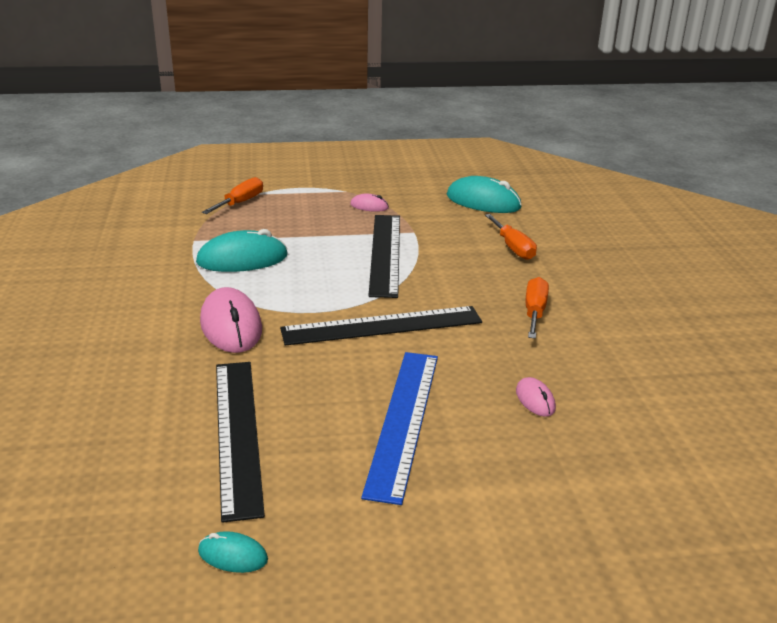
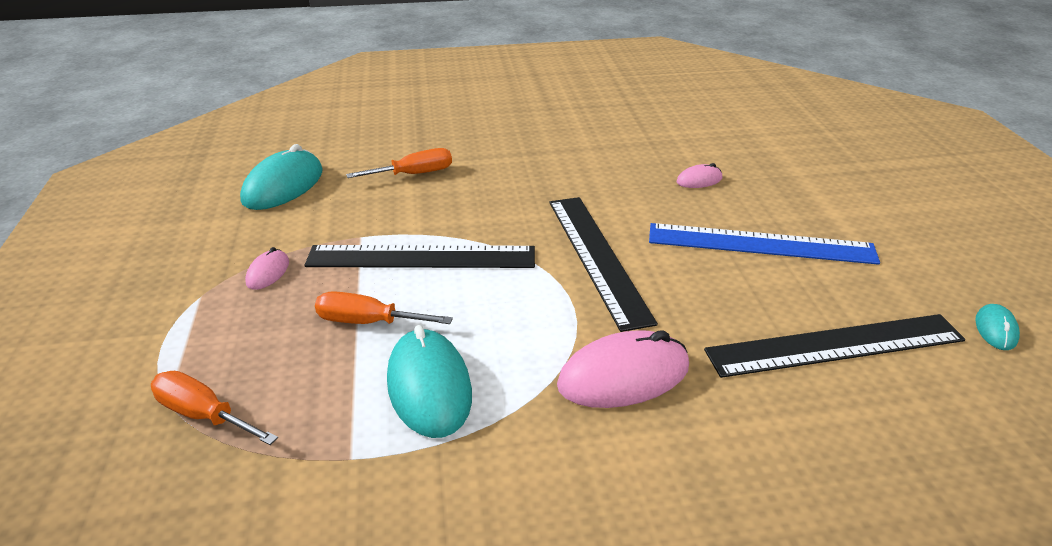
camera: 90 degrees left, 5 degrees up
orange screwdriver [526,277,549,339] -> orange screwdriver moved to [315,291,453,324]

